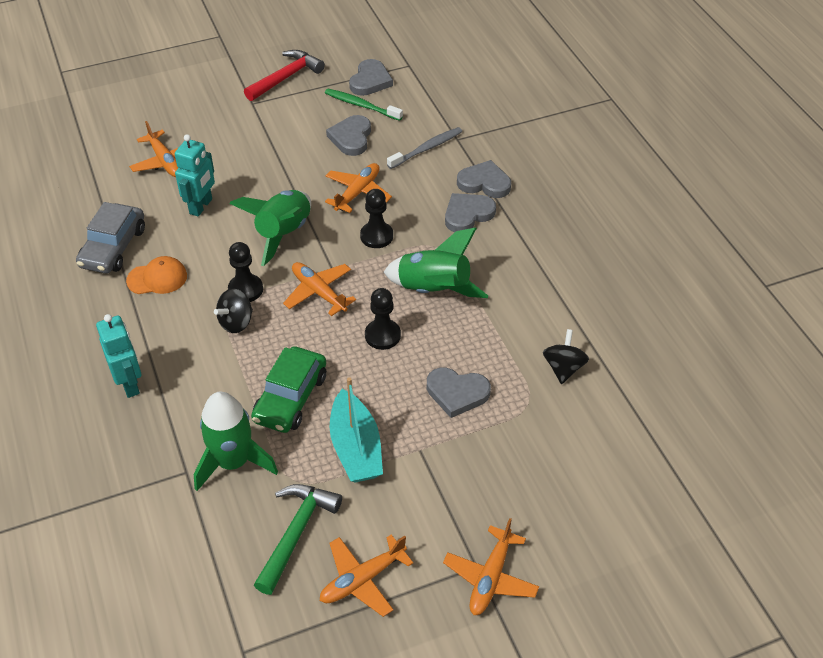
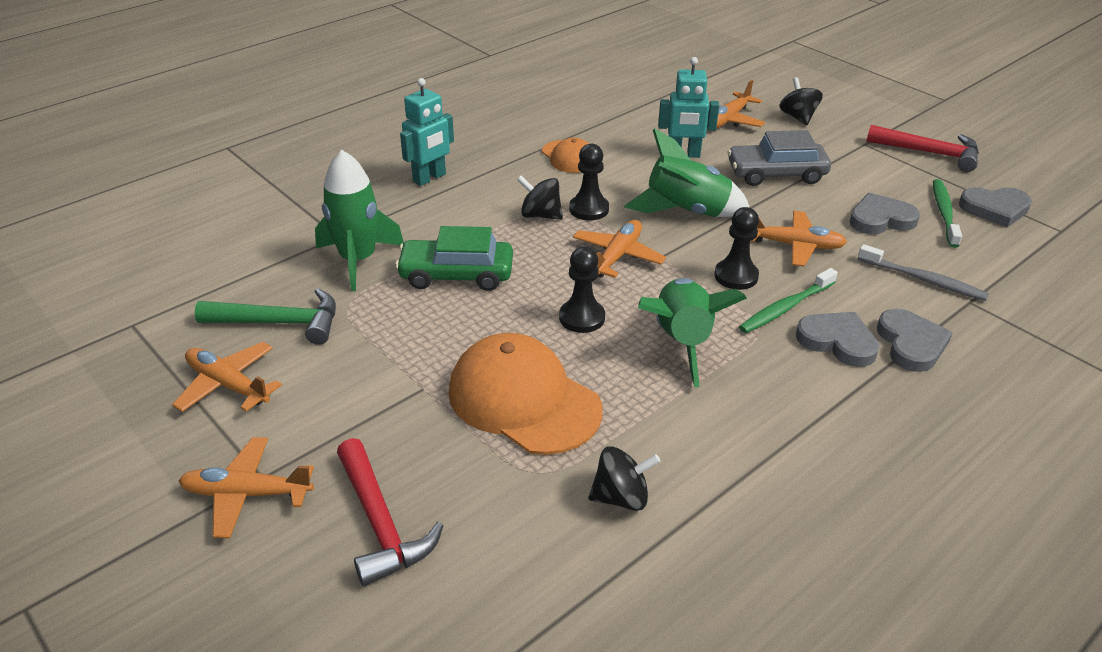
camera: 70 degrees right, 10 degrees down
grey car [76,202,145,274] -> grey car moved to [727,130,831,186]
turquoise boat [330,377,383,483] -> none
grey heart [427,368,491,418] -> orange cap [449,333,603,455]
none -> red hammer [337,438,443,586]
none -> green toothbrush [739,268,838,333]
none -> black spinning top [779,77,823,125]

